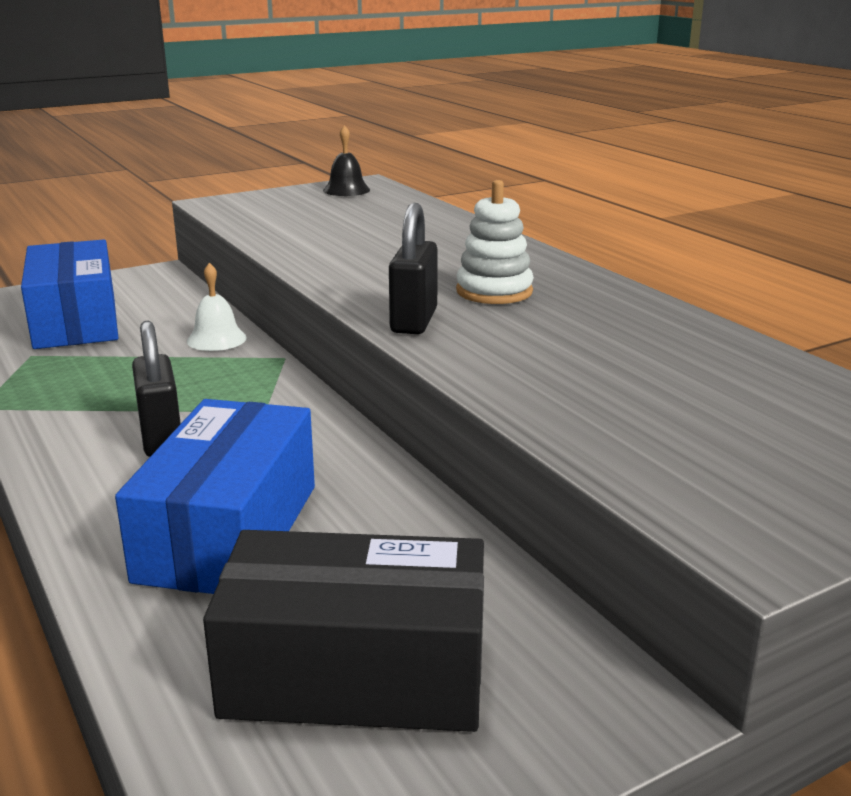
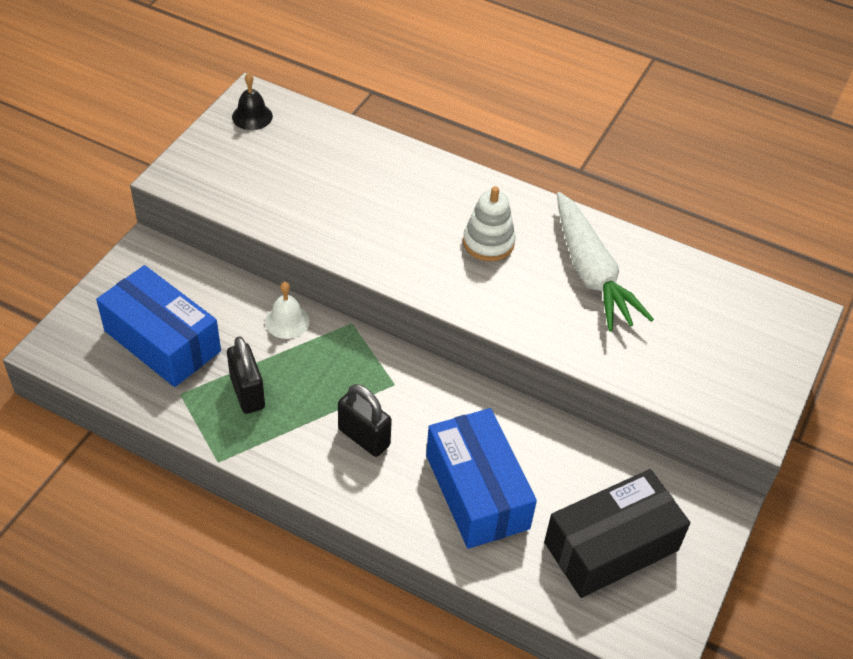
camera: 35 degrees left, 25 degrees up
black padlock [389,203,438,334] -> black padlock moved to [227,336,265,414]
none -> white carrot [557,192,654,331]

